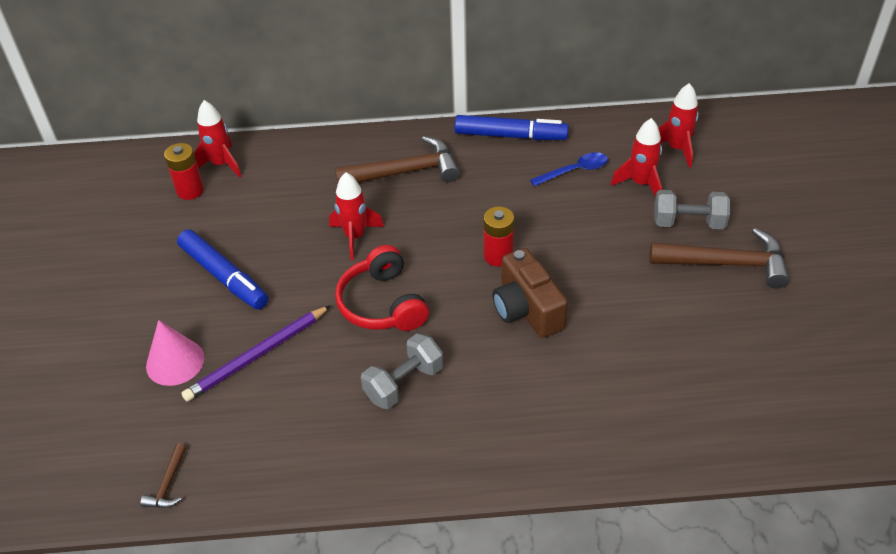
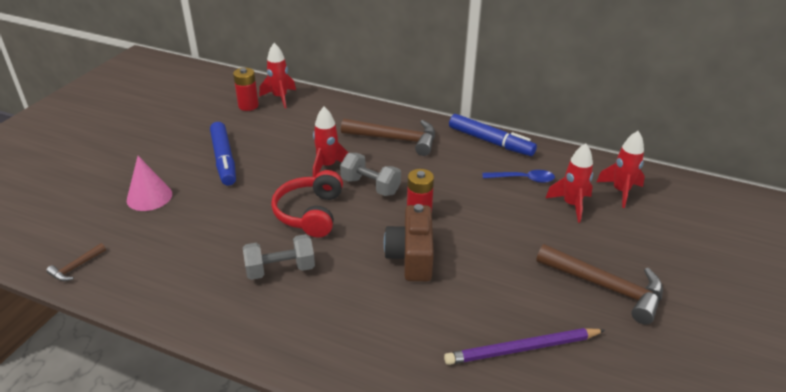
camera: 25 degrees right, 10 degrees down
purple pencil [182,305,331,401] -> purple pencil moved to [444,328,605,365]
grey dumbbell [654,190,730,229] -> grey dumbbell moved to [340,153,401,196]

